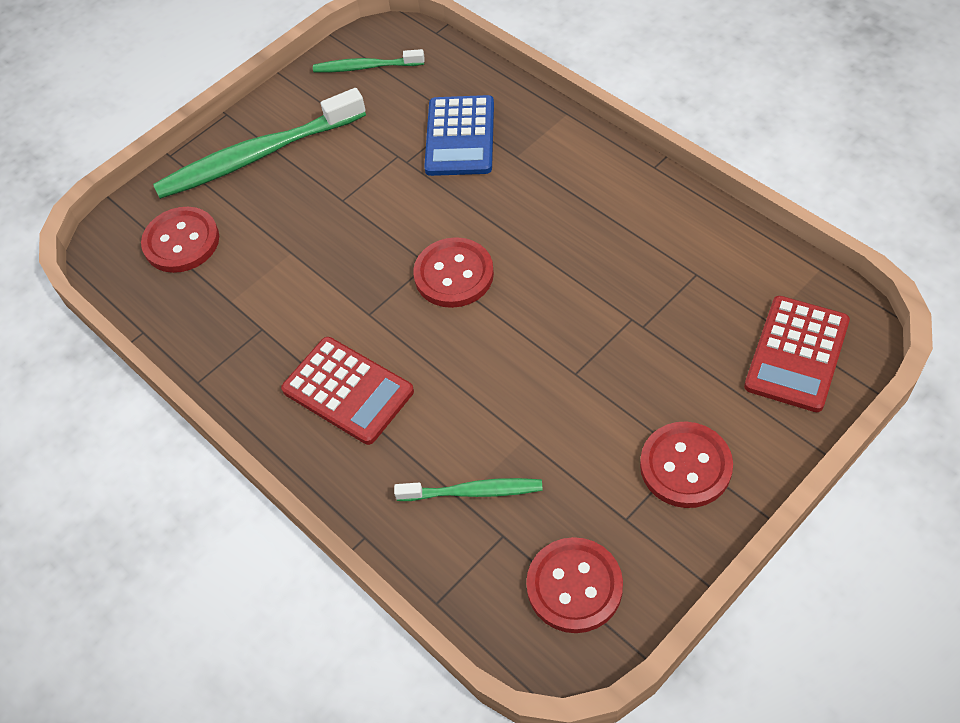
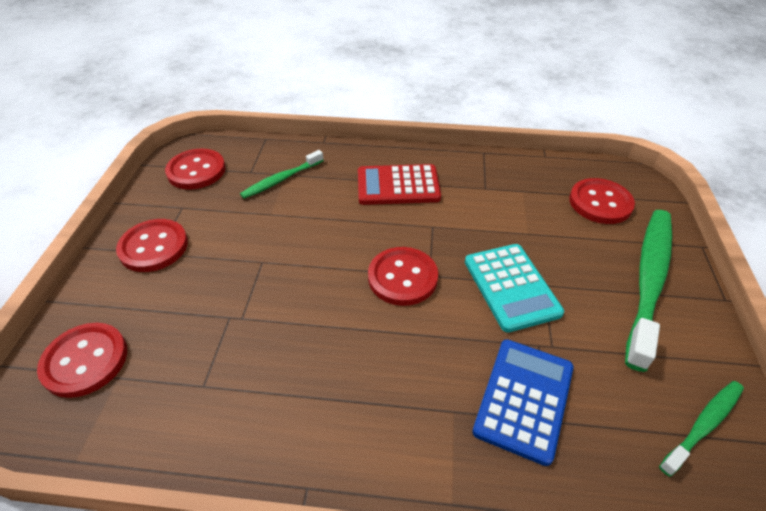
camera: 135 degrees right, 10 degrees down
blue calculator [424,95,494,176] -> blue calculator turned 60 degrees clockwise [472,339,574,466]
red calculator [744,296,850,412] -> red button [37,323,127,398]
none -> turquoise calculator [465,244,564,333]

